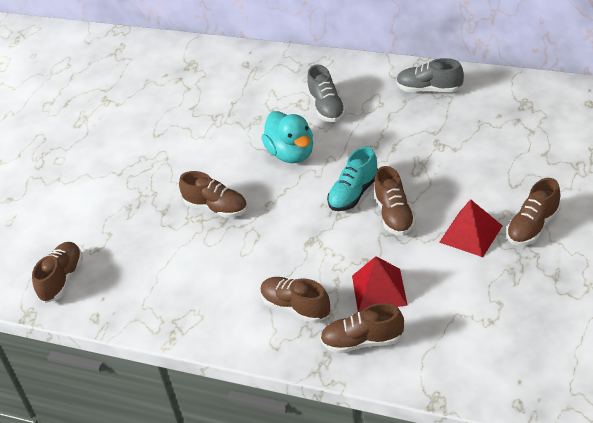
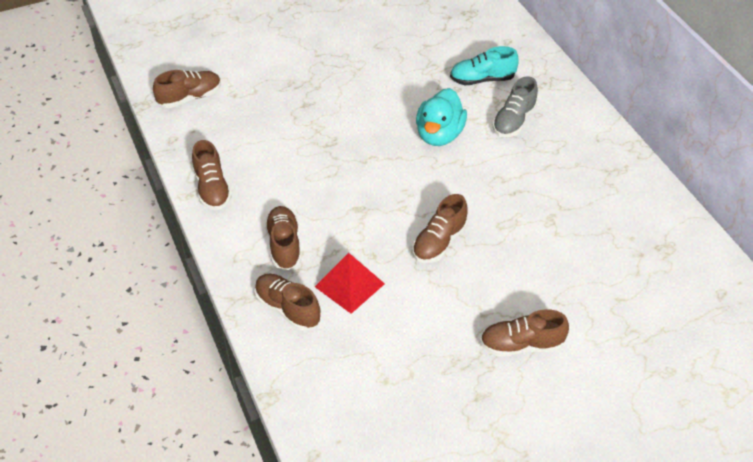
camera: 40 degrees right, 5 degrees up
brown shoe [179,171,247,218] -> brown shoe moved to [192,140,232,210]
turquoise shoe [327,147,378,211] -> turquoise shoe moved to [450,46,519,85]
grey shoe [396,58,464,92] -> none
red pyramid [439,199,503,257] -> none

